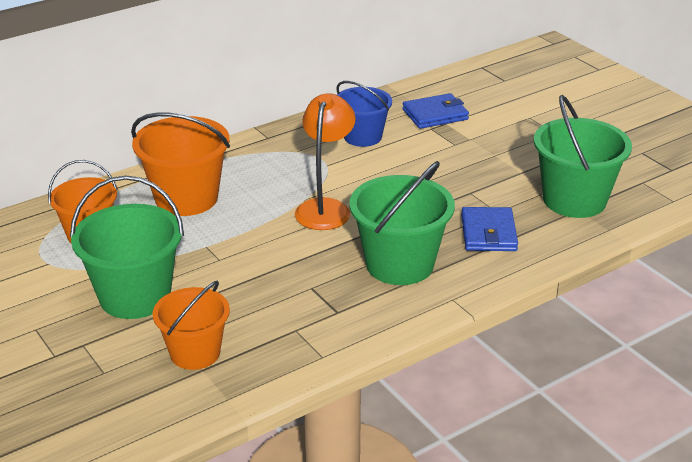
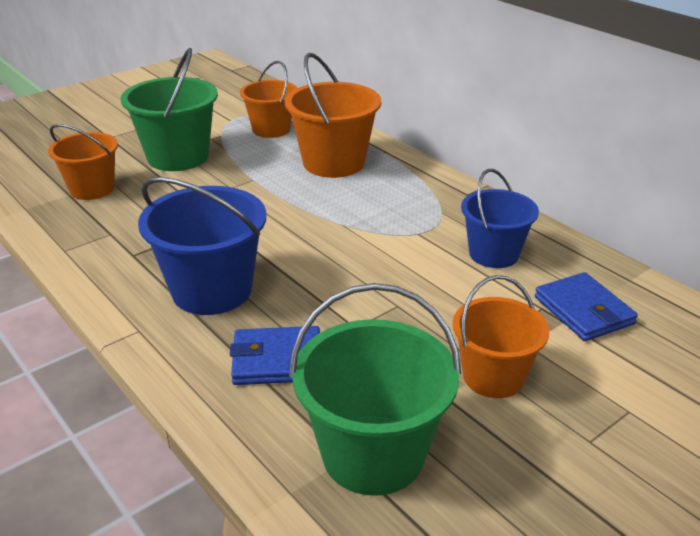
camera: 85 degrees right, 0 degrees up
orange lamp [295,93,355,230] -> none
green bucket [349,161,455,285] -> blue bucket [138,177,267,315]
none -> orange bucket [453,275,549,398]

